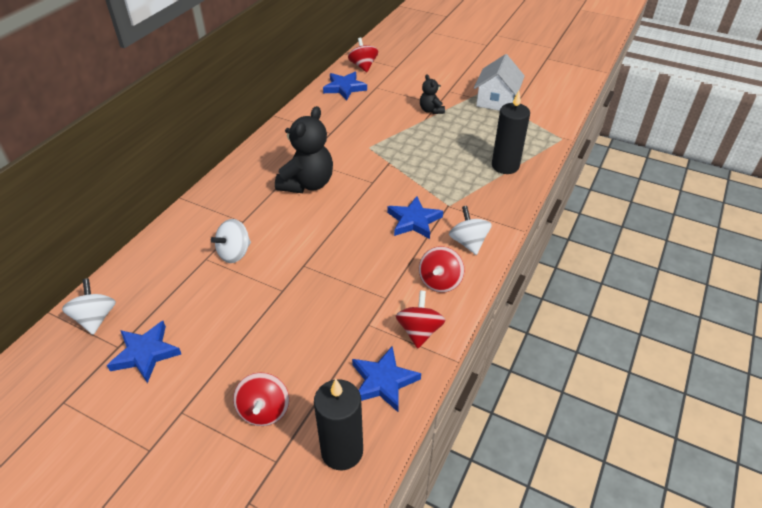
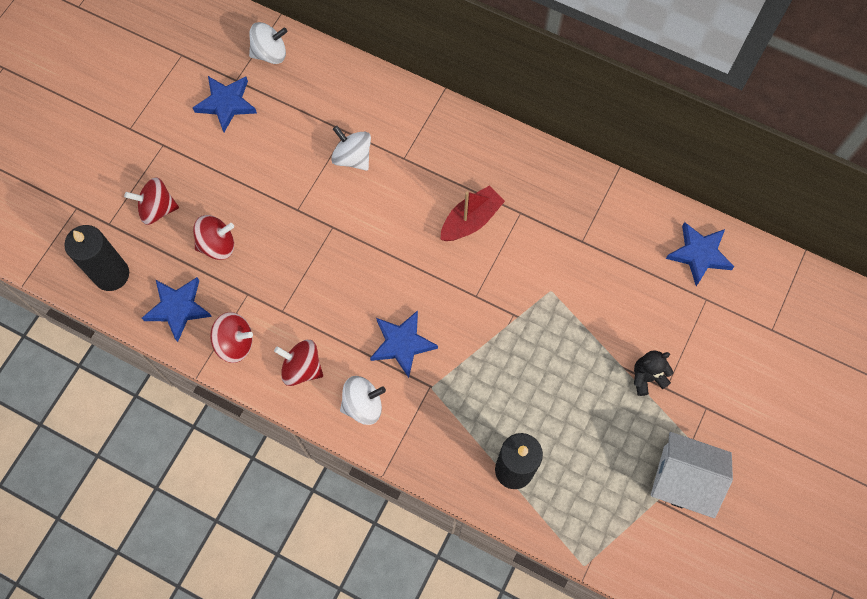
camera: 90 degrees right, 25 degrees up
black teddy bear [275,106,333,193] -> red boat [440,185,505,241]
red spinning top [348,38,378,72] -> red spinning top moved to [193,215,234,260]

